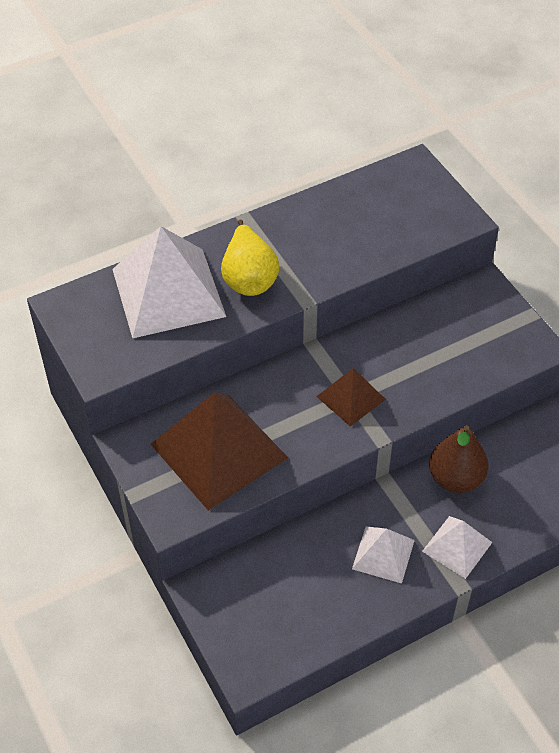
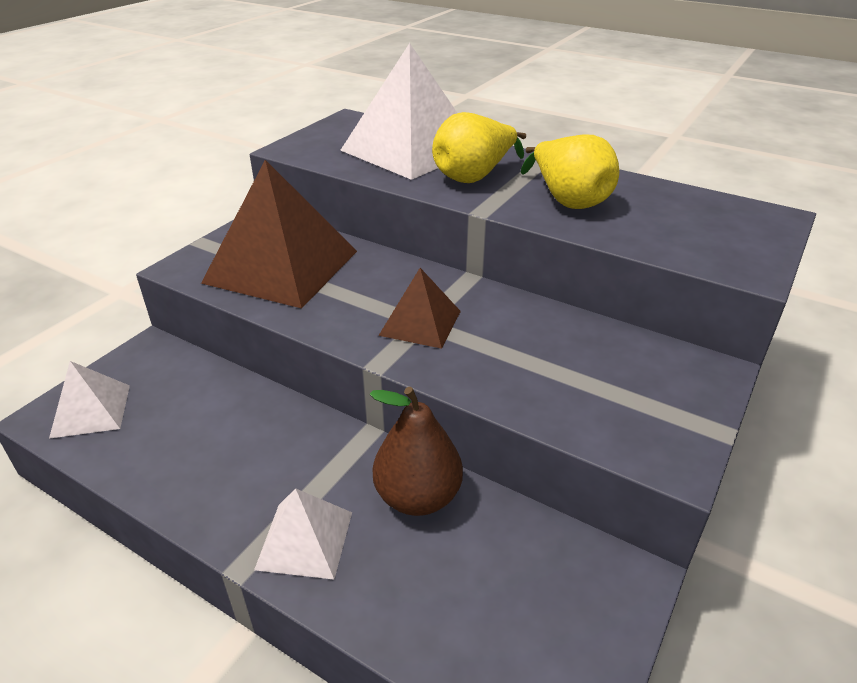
camera: 60 degrees right, 15 degrees down
white pyramid [352,527,415,584] -> white pyramid moved to [49,361,130,439]
none -> yellow pear [521,135,619,209]

